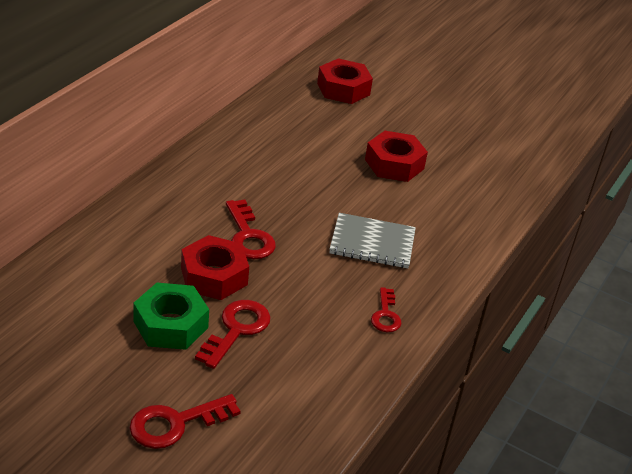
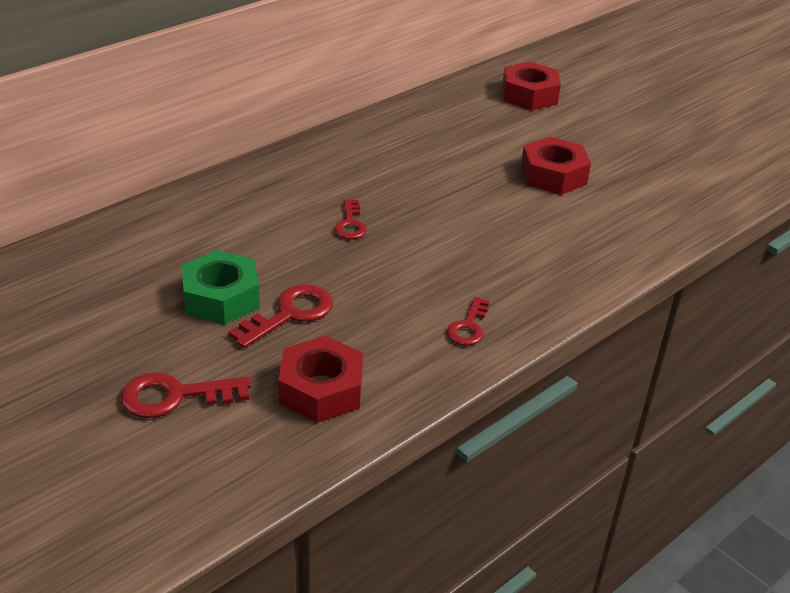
camera: 20 degrees right, 0 degrees up
red nut [181,235,249,300] -> red nut moved to [278,336,363,423]
red key [226,199,276,259] -> red key [334,199,367,239], size x0.64
grey notebook [329,213,416,268] -> none

